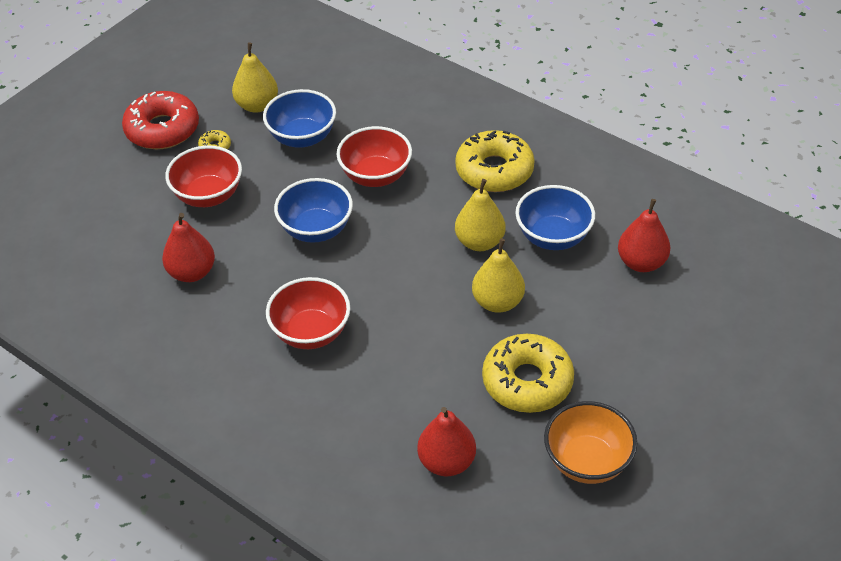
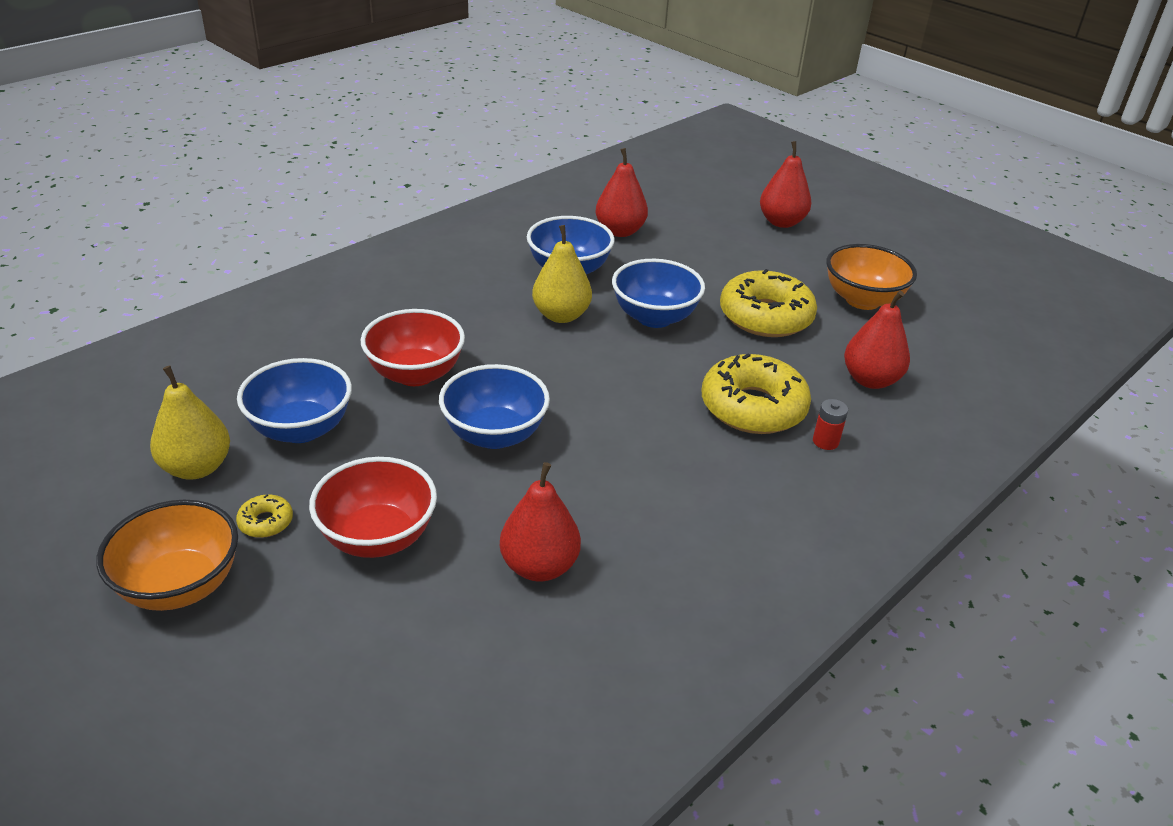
camera: 85 degrees left, 10 degrees down
red donut [122,91,199,149] -> orange bowl [96,500,238,611]
red bowl [266,277,350,349] -> none
yellow donut [455,130,535,192] -> yellow donut moved to [702,353,811,434]
yellow pear [472,239,525,313] -> blue bowl [612,259,705,328]
none -> red pear [760,141,812,228]
none -> red battery [813,399,848,450]

